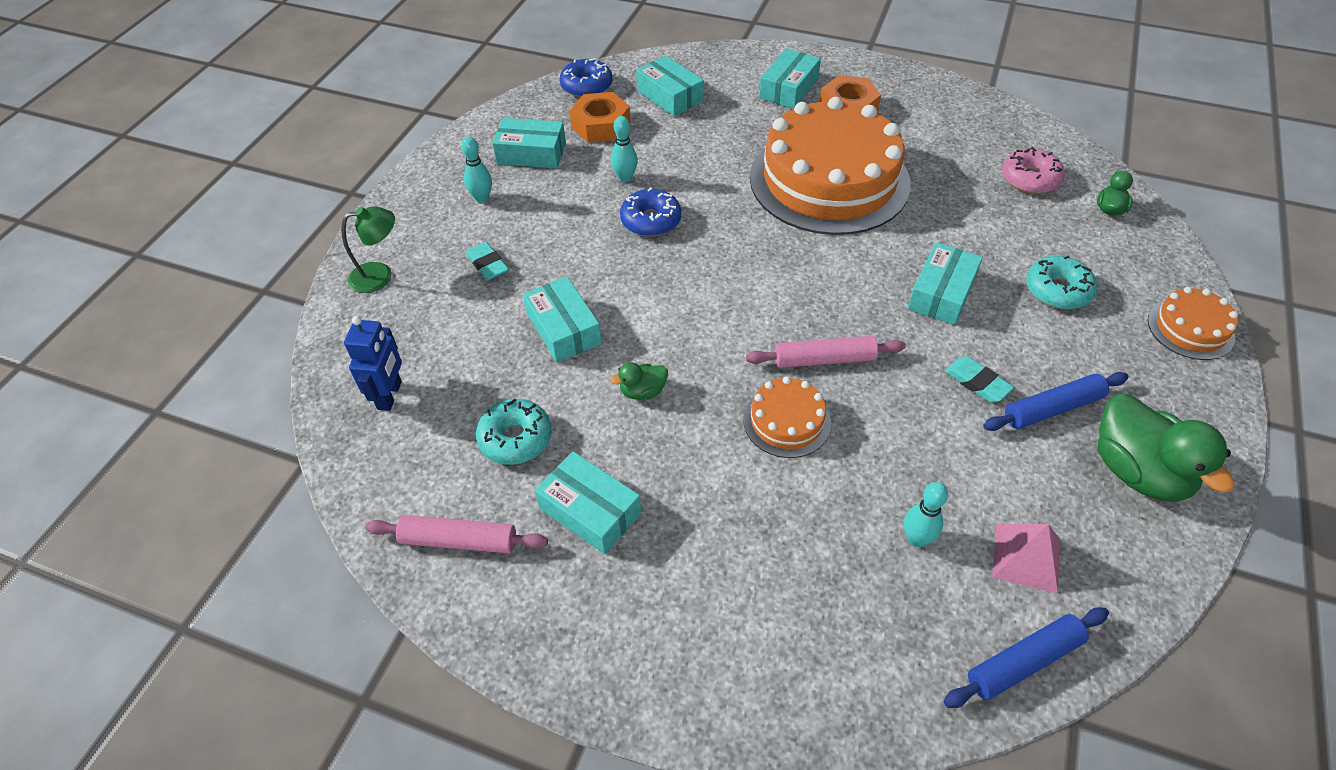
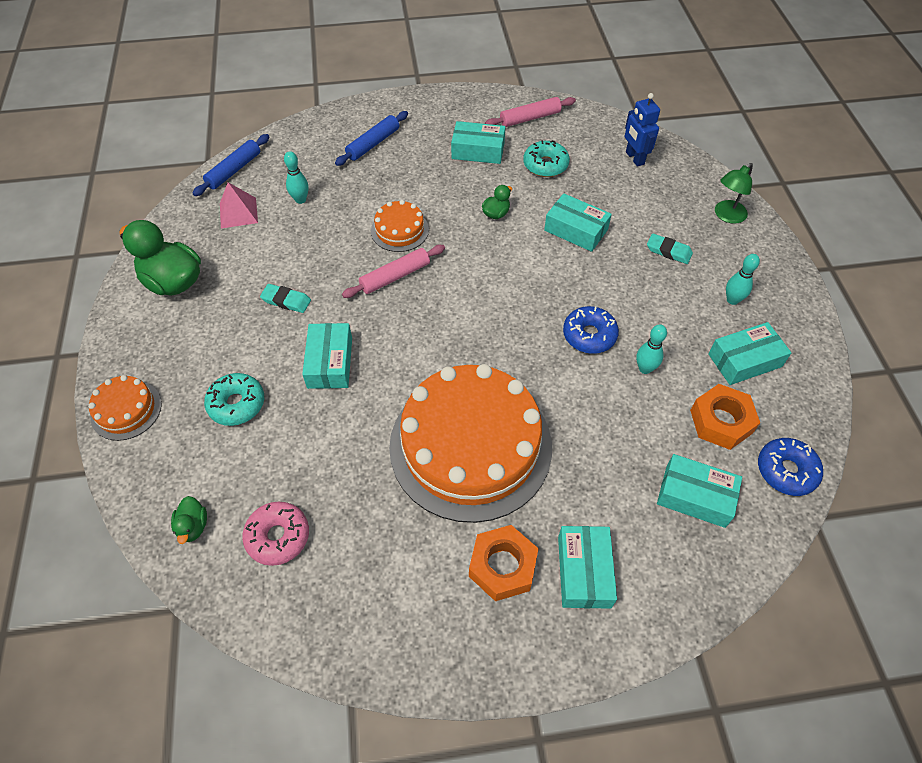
camera: 150 degrees right, 5 degrees up
blue rolling pin [983,372,1129,431] -> blue rolling pin moved to [335,111,408,166]

